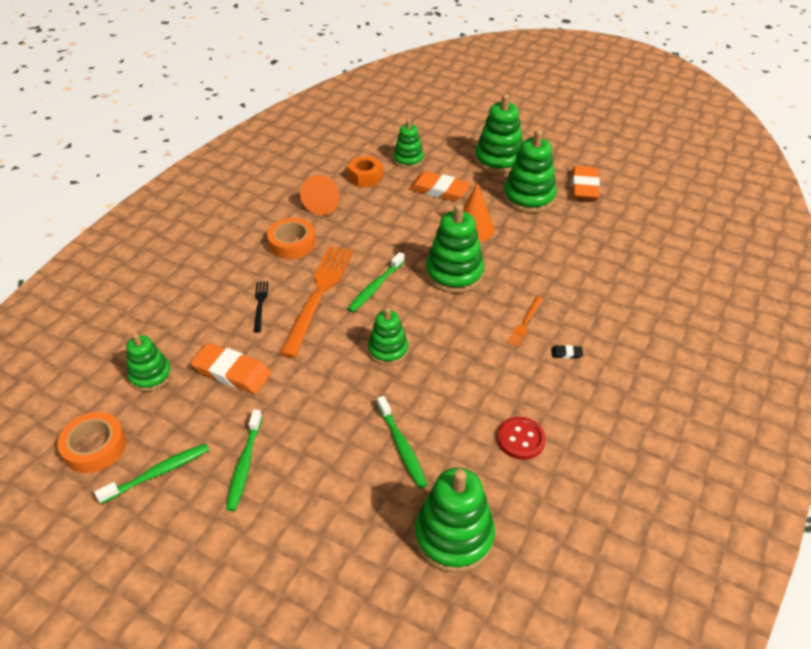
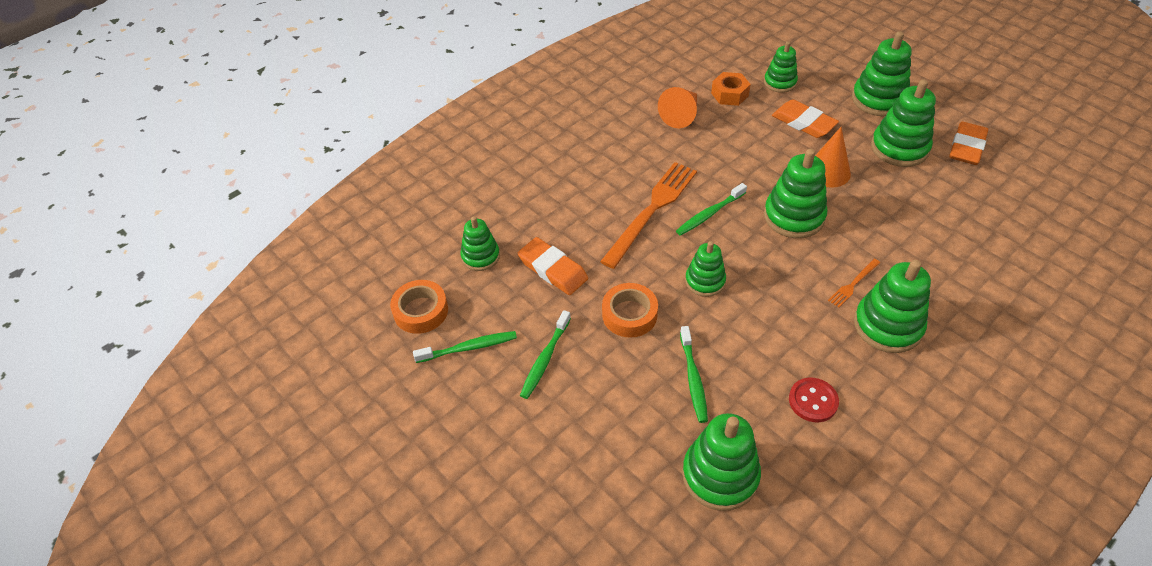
camera: 20 degrees right, 5 degrees up
black fork [253,281,268,333] -> none
orange tape [267,218,316,259] -> orange tape moved to [602,283,658,338]
black eraser [551,345,583,359] -> green stacking toy [854,260,931,353]

